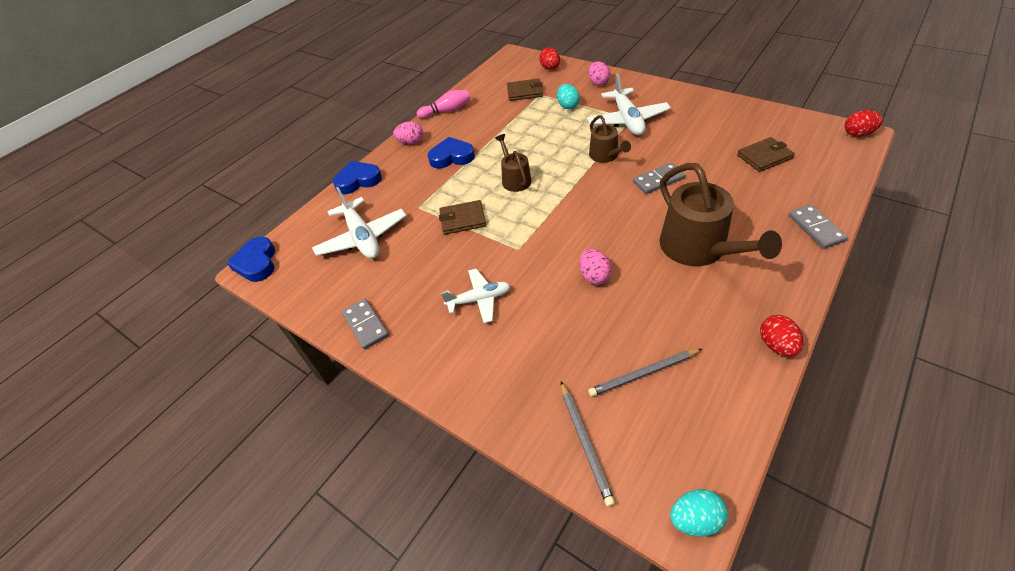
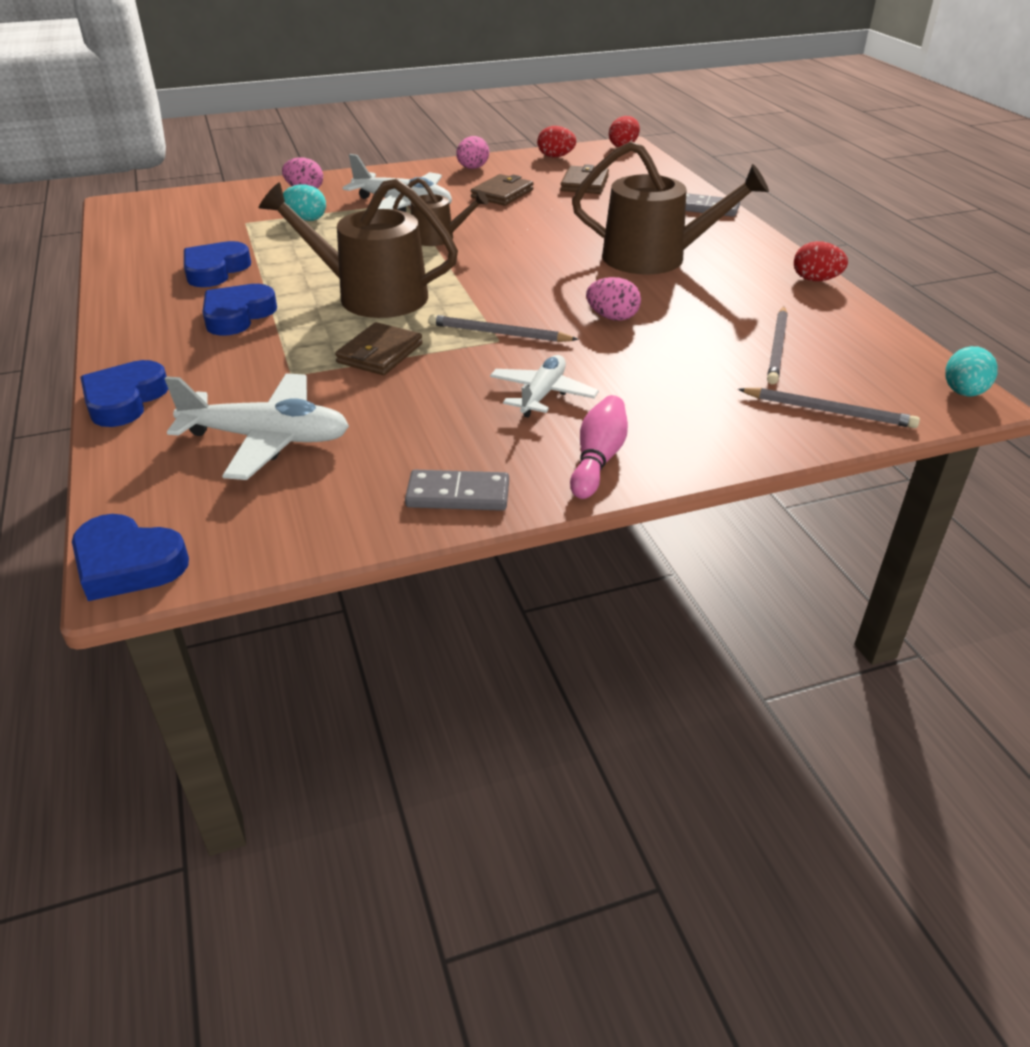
camera: 60 degrees left, 10 degrees down
pink egg [393,121,423,145] -> pink egg moved to [456,136,489,169]
pink bowling pin [417,90,470,119] -> pink bowling pin moved to [570,395,628,499]
brown watering can [495,134,532,192] -> brown watering can [259,179,458,318], size x1.83
brown wallet [507,78,543,101] -> brown wallet moved to [471,174,534,206]
red egg [539,48,560,70] -> red egg moved to [537,126,576,157]
grey domino [633,163,685,194] -> none
none -> blue heart [184,241,251,287]
none -> grey pencil [429,315,579,342]

